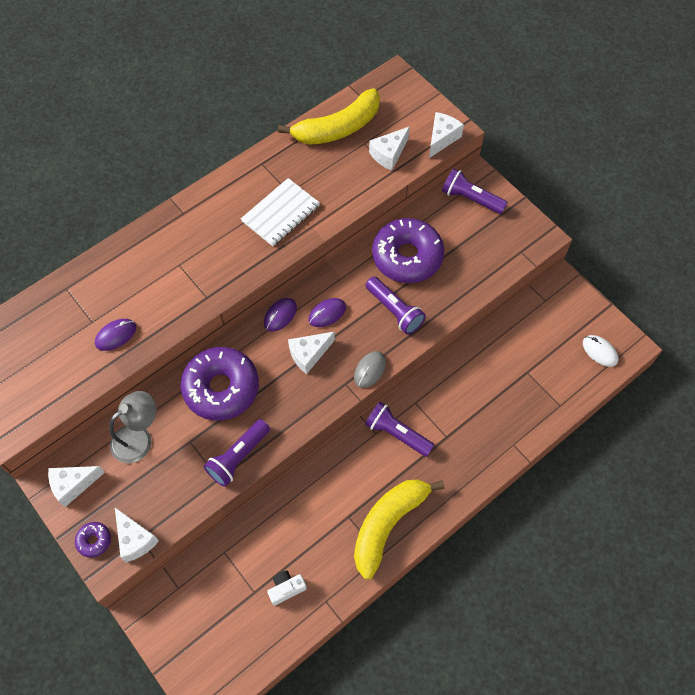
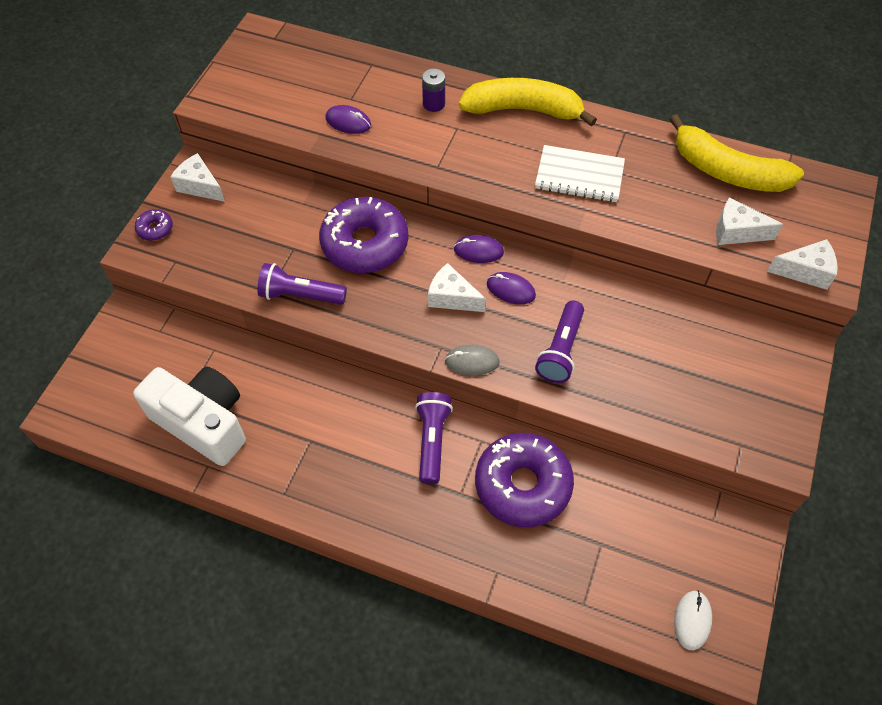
camera: 60 degrees right, 5 degrees down
grey lamp [109,391,156,463] -> none
white cheese [115,508,159,562] -> none
white camera [267,571,307,606] -> white camera [133,367,246,466], size x2.40
yellow banana [354,479,445,579] -> yellow banana moved to [459,78,597,126]
purple donut [372,218,444,283] -> purple donut moved to [475,433,574,528]
purple flashlight [442,168,508,214] -> none
none -> purple battery [422,68,445,112]

